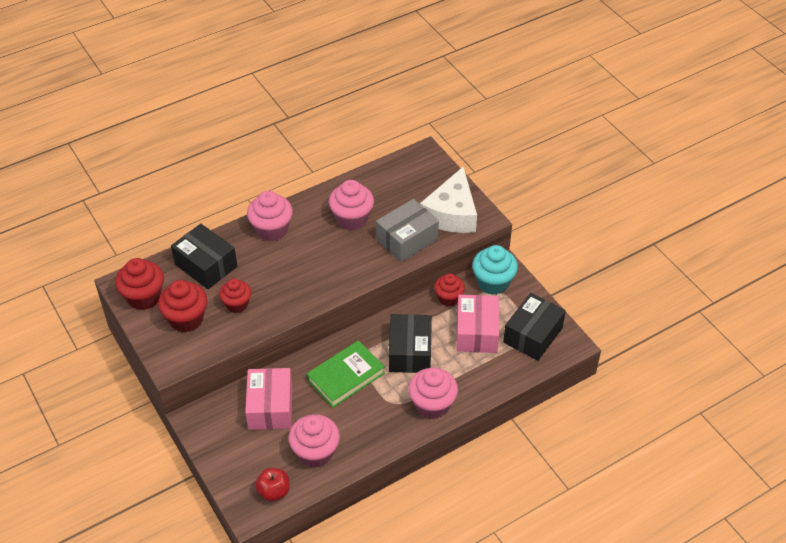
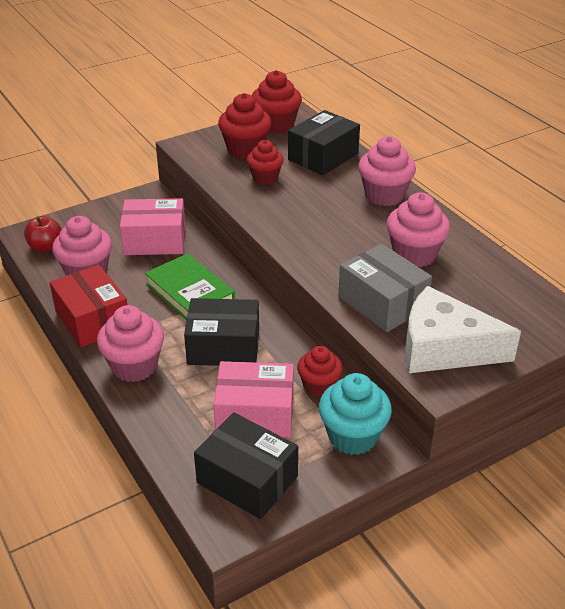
camera: 90 degrees right, 10 degrees down
none -> red box [50,265,127,348]

